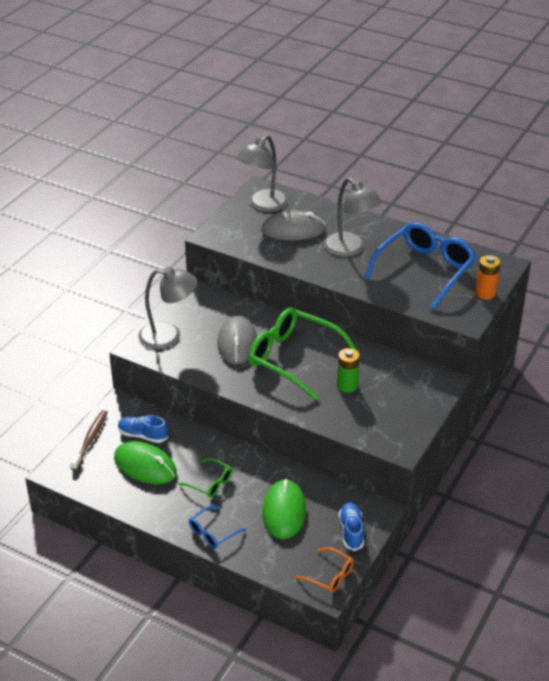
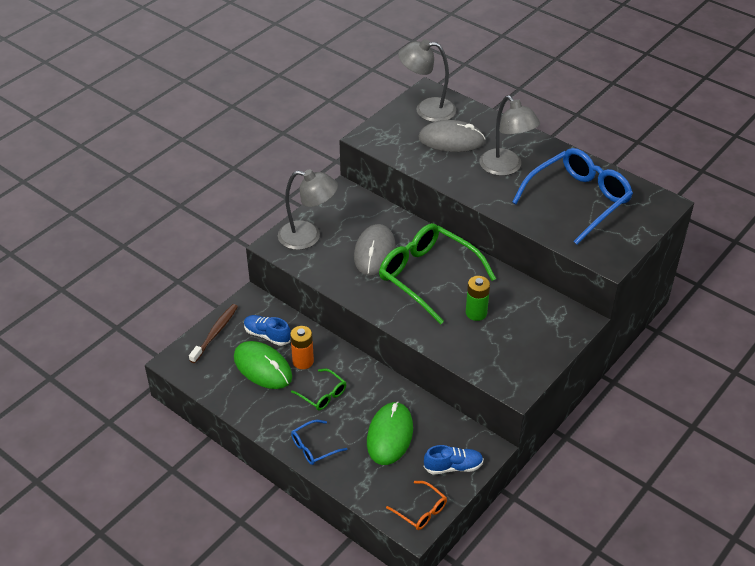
camera: 10 degrees right, 5 degrees up
grey lamp [236,135,288,212] -> grey lamp turned 45 degrees clockwise [398,39,456,122]
blue shoe [339,502,364,551] -> blue shoe turned 75 degrees clockwise [424,445,484,474]
orange battery [475,255,501,299] -> orange battery moved to [290,326,314,369]

